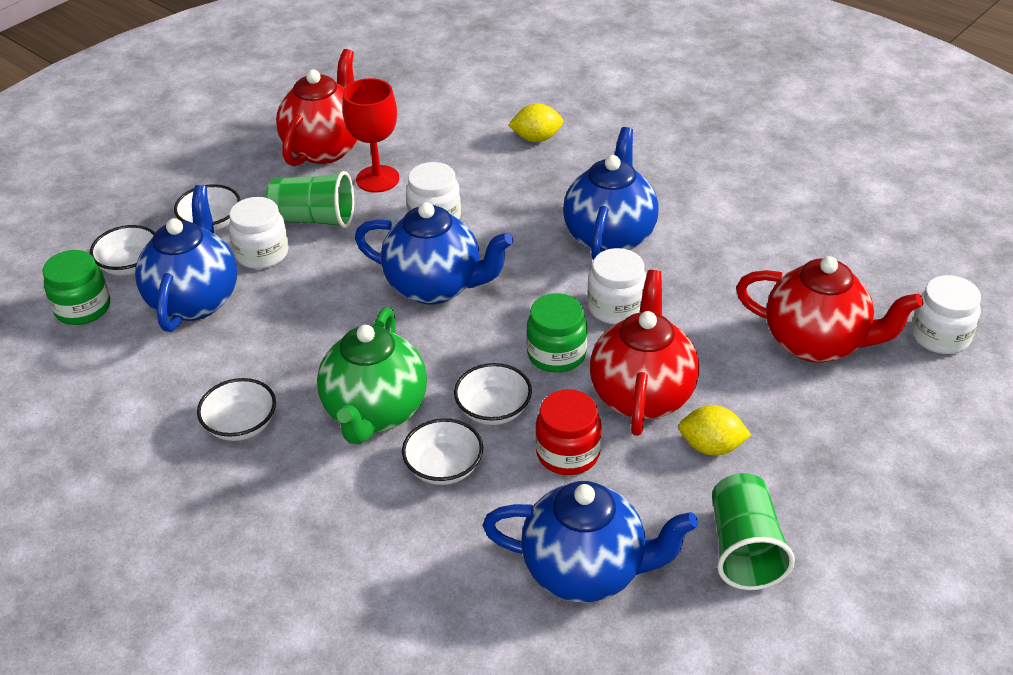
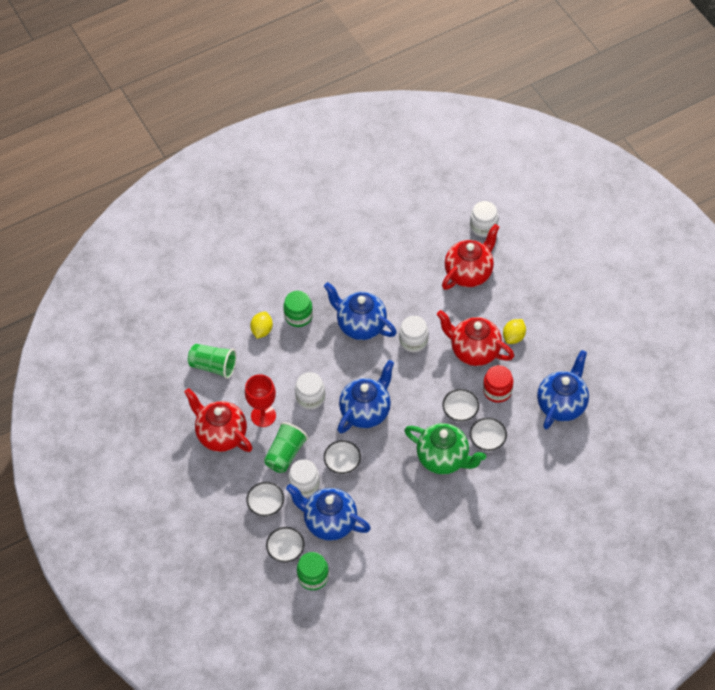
camera: 70 degrees left, 15 degrees up
white bowl [197,378,276,441] -> white bowl moved to [324,440,361,474]
green jar [526,293,587,373] -> green jar moved to [283,291,313,327]
green cup [712,473,795,590] -> green cup moved to [188,344,237,379]

